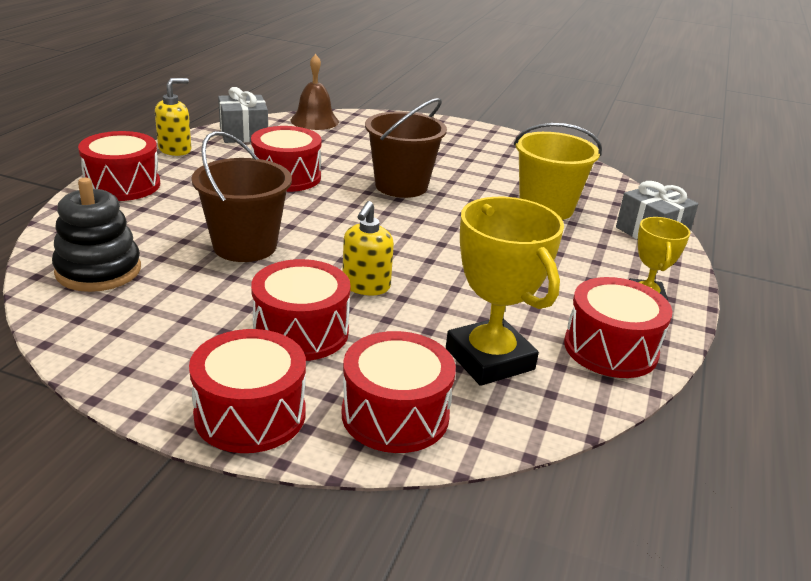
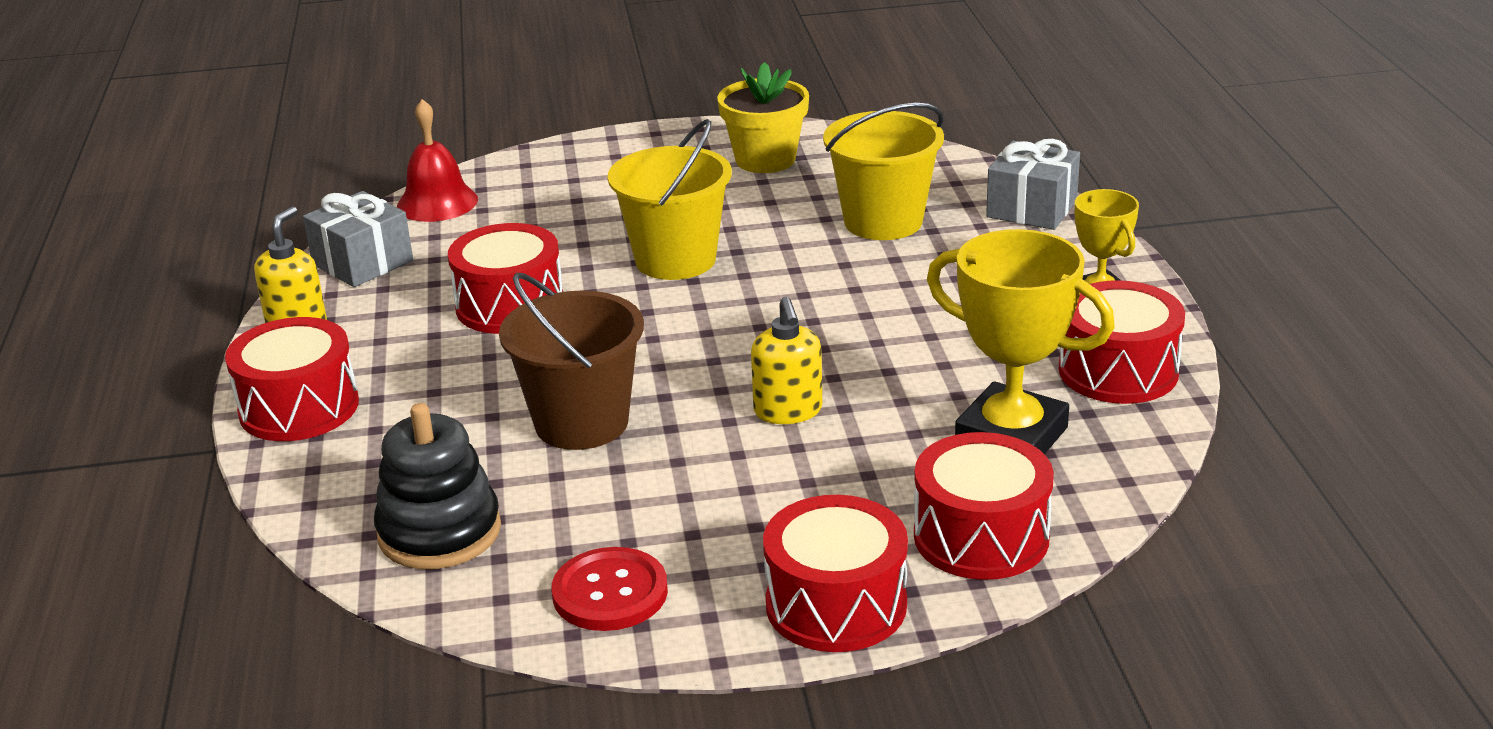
camera: 25 degrees left, 0 degrees up
red drum [251,259,351,361] -> none
brown bell [291,54,339,130] -> red bell [397,99,478,222]
brown bucket [365,98,447,198] -> yellow bucket [608,119,732,280]
none -> red button [552,547,668,631]
none -> yellow flower pot [718,62,809,173]

